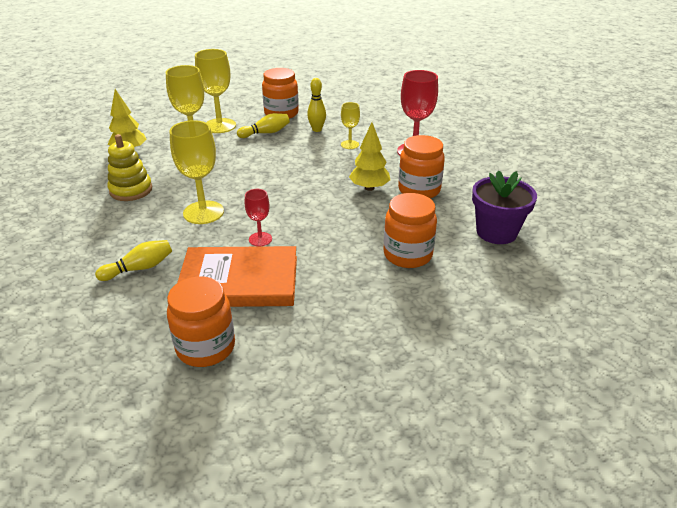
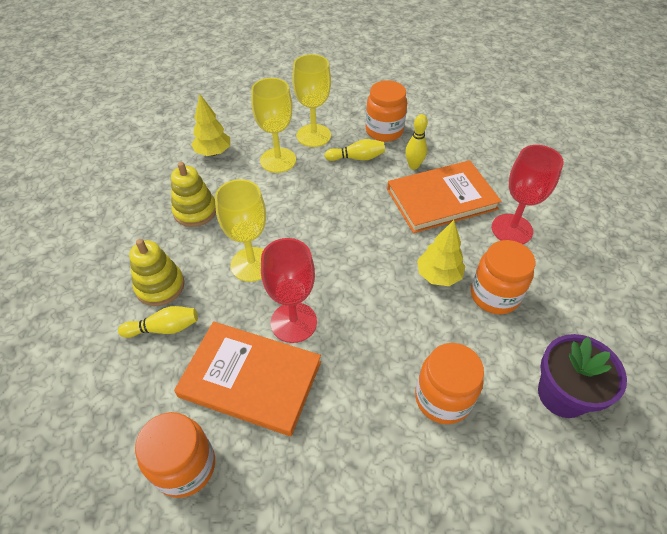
camera: 20 degrees right, 15 degrees up
red goblet [245,189,272,246] -> red goblet [261,238,317,343], size x1.83
yellow goblet [341,102,360,149] -> orange book [387,160,502,233]
none -> yellow stacking toy [129,239,185,306]

